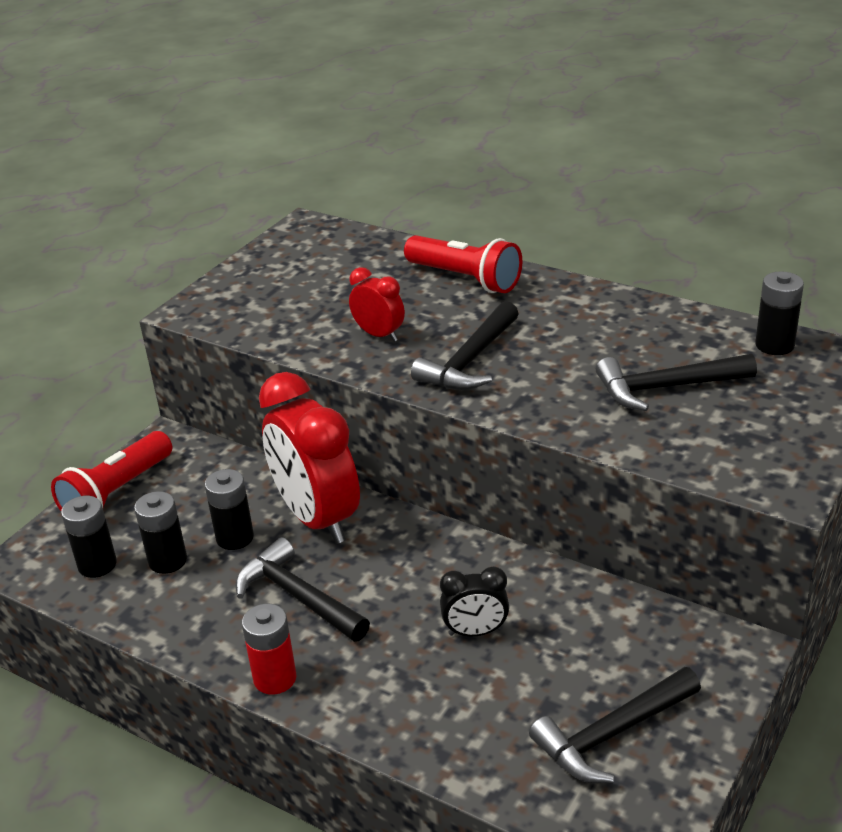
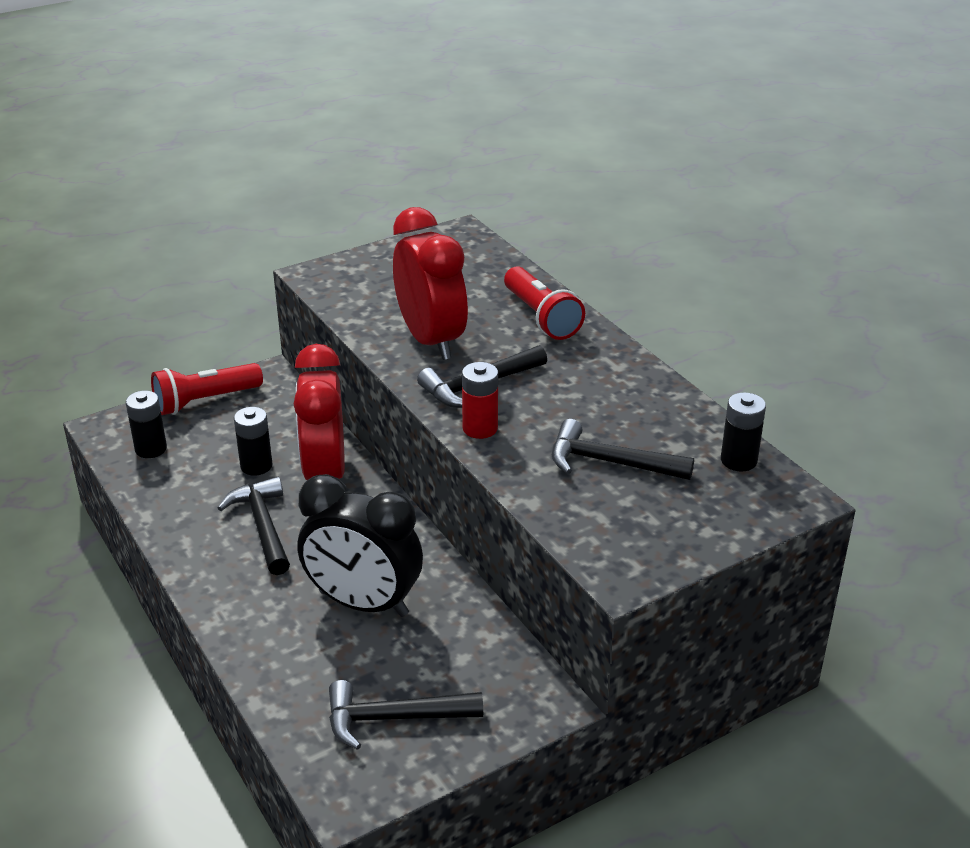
camera: 25 degrees right, 0 degrees up
black battery [134,491,187,574] -> none
red battery [242,604,297,695] -> red battery moved to [462,362,498,439]
red clock [349,267,405,342] -> red clock [393,207,468,360], size x2.10
black clock [440,566,509,636] -> black clock [297,474,423,617], size x2.10

